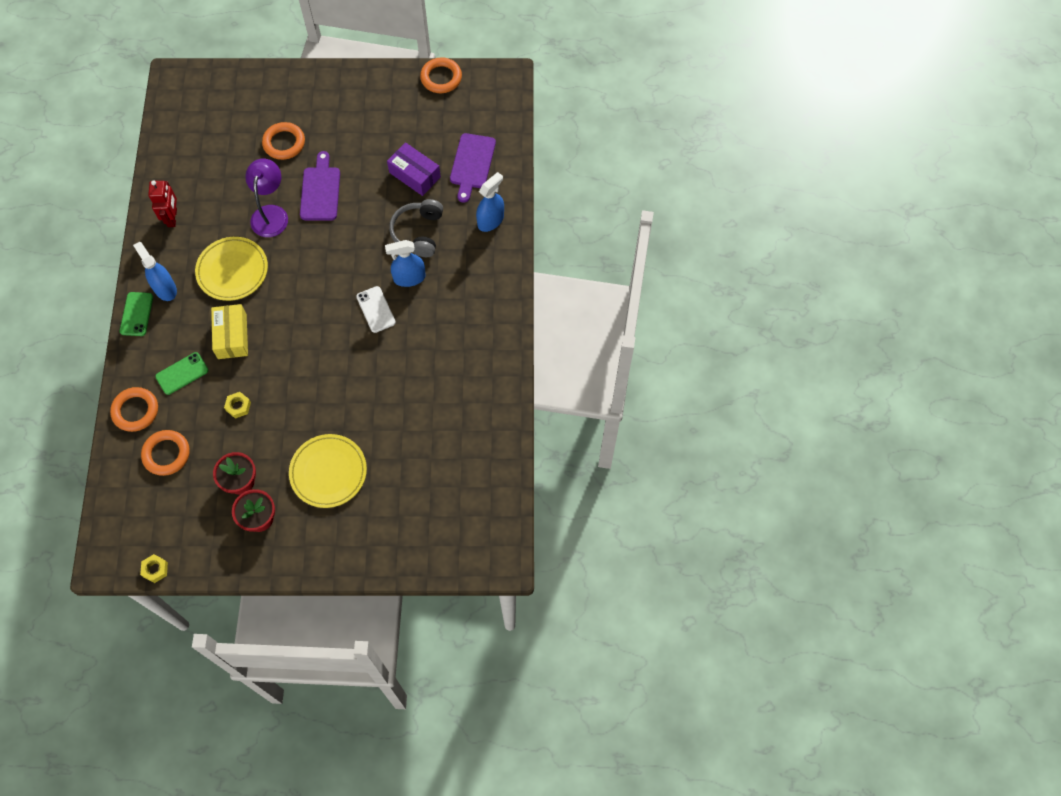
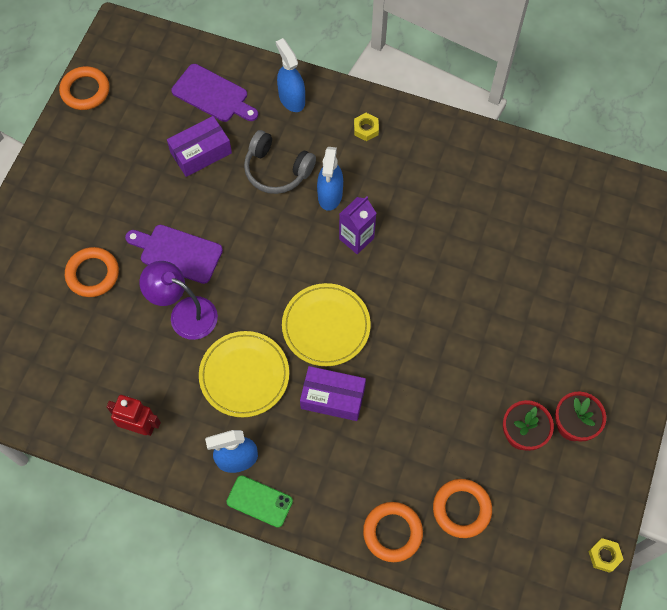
camera: 70 degrees left, 0 degrees up
green phone [155,352,208,395] -> none
yellow box [211,304,248,359] -> purple box [300,366,366,421]
yellow nut [224,392,251,419] -> yellow nut moved to [354,113,379,141]
yellow plate [289,434,367,508] -> yellow plate moved to [282,283,371,366]
white phone [356,286,396,333] -> purple carton [339,196,376,254]

